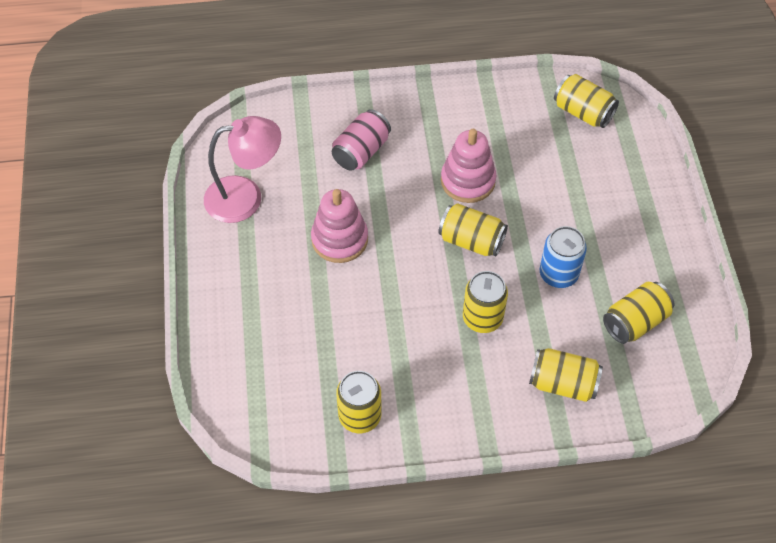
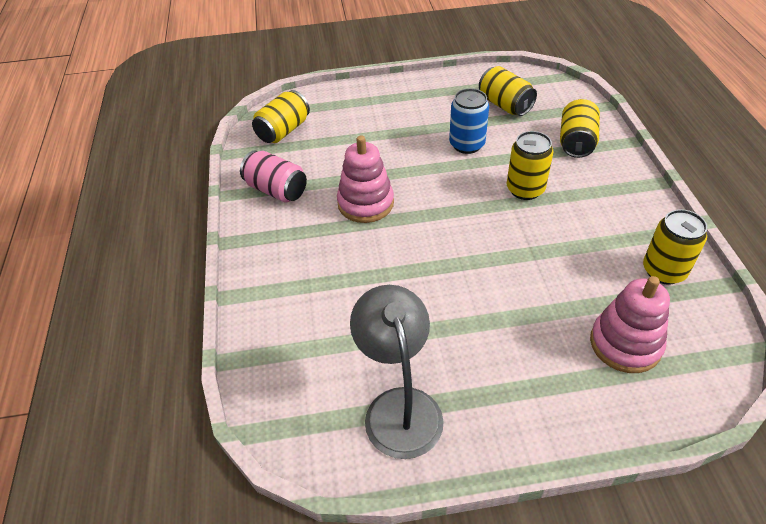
camera: 90 degrees left, 10 degrees down
pink lamp [204,116,281,223] -> grey lamp [350,285,444,459]
pink stacking toy [311,189,368,263] -> pink stacking toy moved to [590,276,670,373]
pink can [332,109,391,171] -> pink can moved to [240,151,307,202]
yellow can [438,203,508,257] -> none

